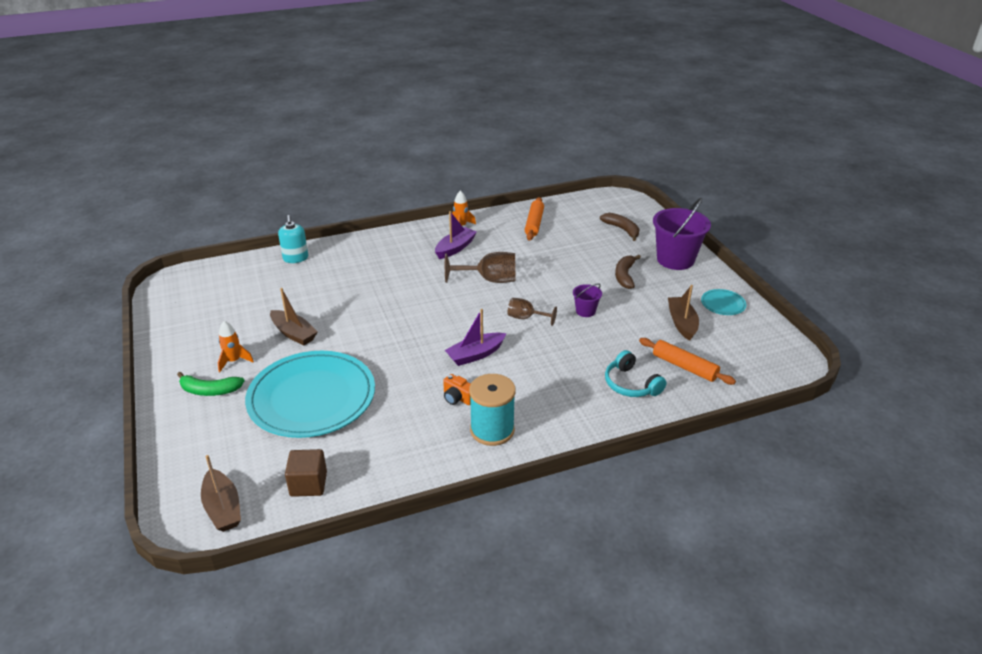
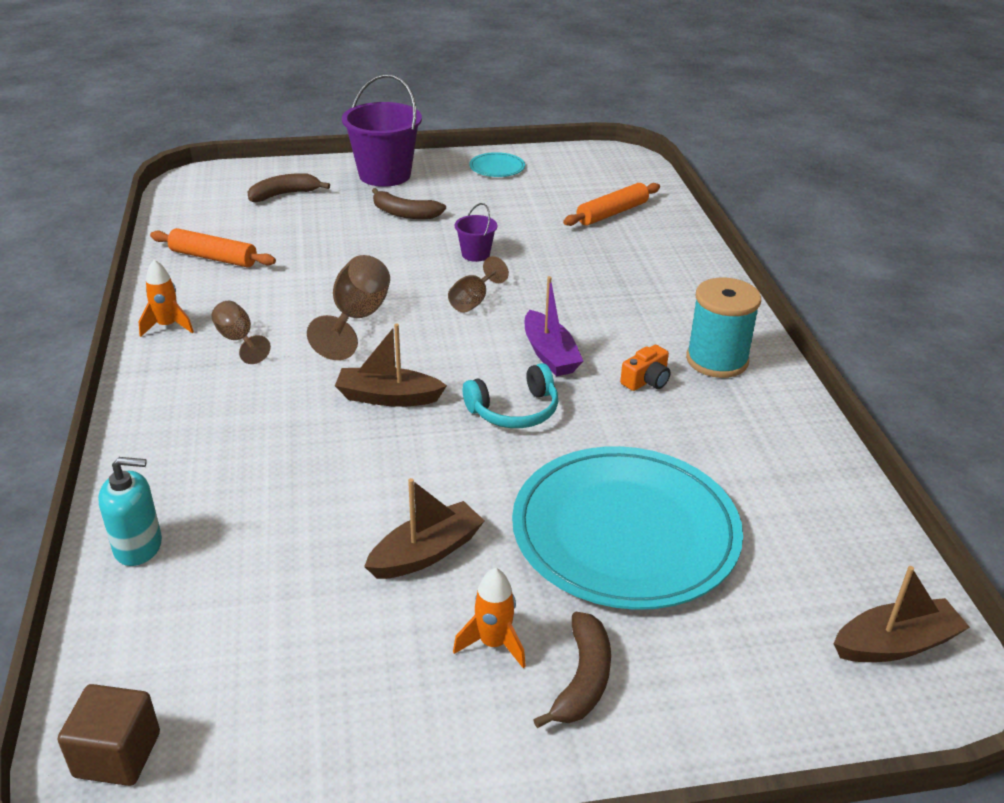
camera: 80 degrees left, 0 degrees up
green banana [177,372,245,396] -> brown banana [533,612,611,728]
brown cube [285,449,327,497] -> brown cube moved to [58,684,160,786]
purple boat [435,211,477,259] -> brown goblet [211,301,271,364]
turquoise headphones [605,350,667,397] -> turquoise headphones moved to [463,363,558,428]
brown boat [668,285,699,341] -> brown boat moved to [335,323,447,407]

